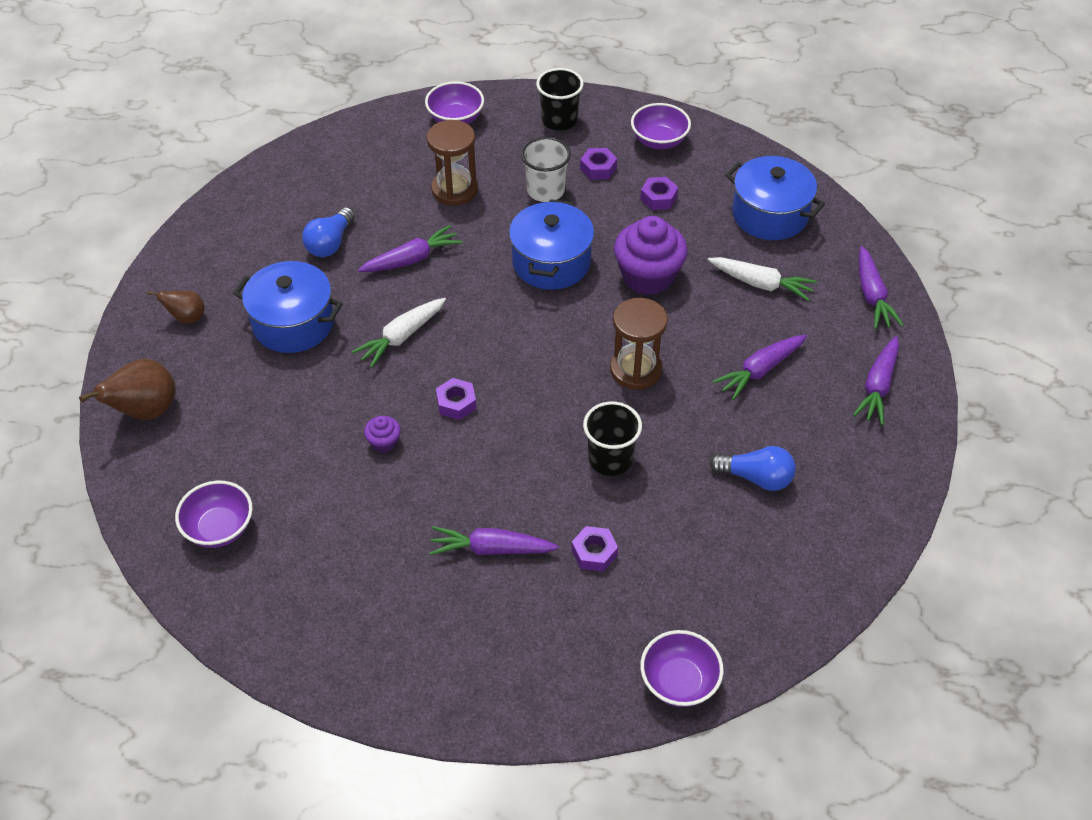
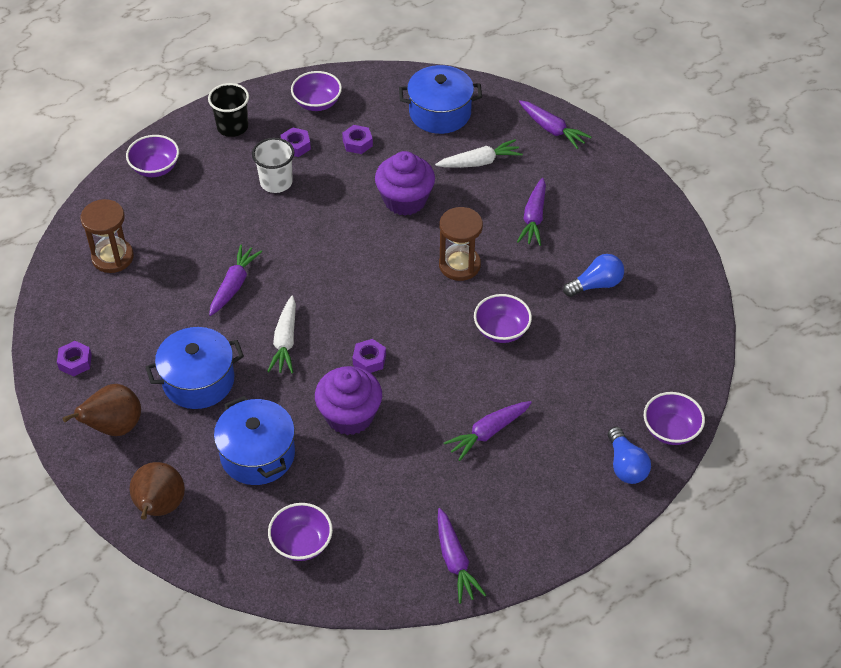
camera: 40 degrees left, 0 degrees up
brown pear [147,291,205,324] -> brown pear [62,384,141,436], size x1.73
blue light bulb [302,207,355,257] -> blue light bulb moved to [608,427,651,484]
purple cupcake [364,416,401,453] -> purple cupcake [315,366,382,435], size x2.21
brown hourglass [427,120,478,206] -> brown hourglass moved to [81,199,134,273]
blue pot [509,199,594,290] -> blue pot moved to [214,396,295,485]
purple nut [572,526,618,572] -> purple nut moved to [57,341,92,377]
black cup [583,402,642,476] -> purple bowl [474,294,532,343]
purple carrot [853,336,899,425] -> purple carrot moved to [438,508,486,604]

